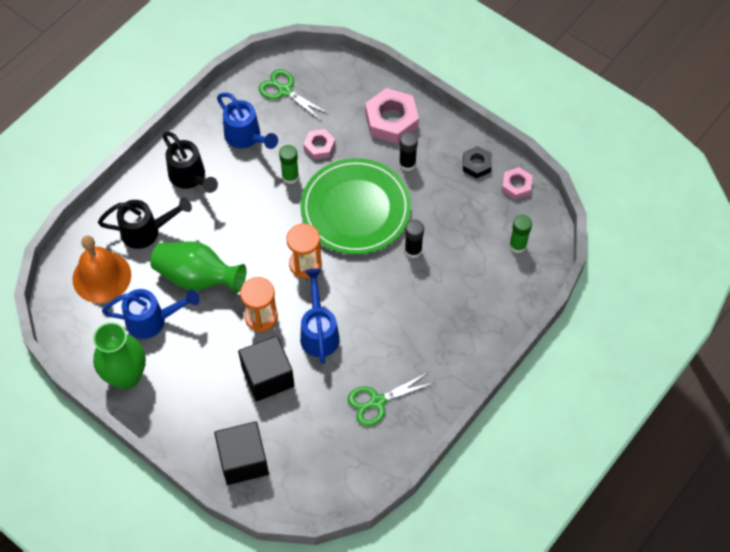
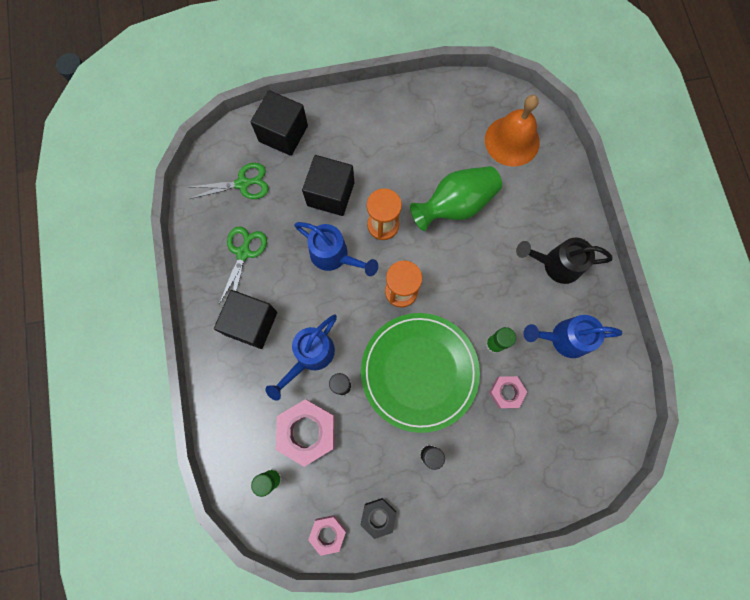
camera: 130 degrees right, 15 degrees up
green vase [93,322,146,389] -> none
black watering can [98,197,192,249] -> none
blue watering can [102,289,200,339] -> blue watering can moved to [265,315,337,401]
green scissors [259,69,329,121] -> green scissors moved to [187,163,269,199]
pink nut [365,88,419,144] -> pink nut moved to [276,399,335,467]
none -> black cube [214,290,277,349]

